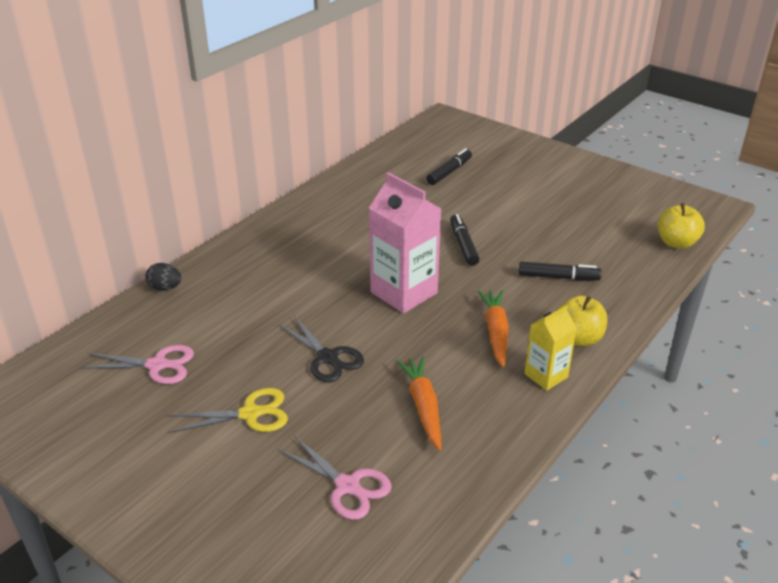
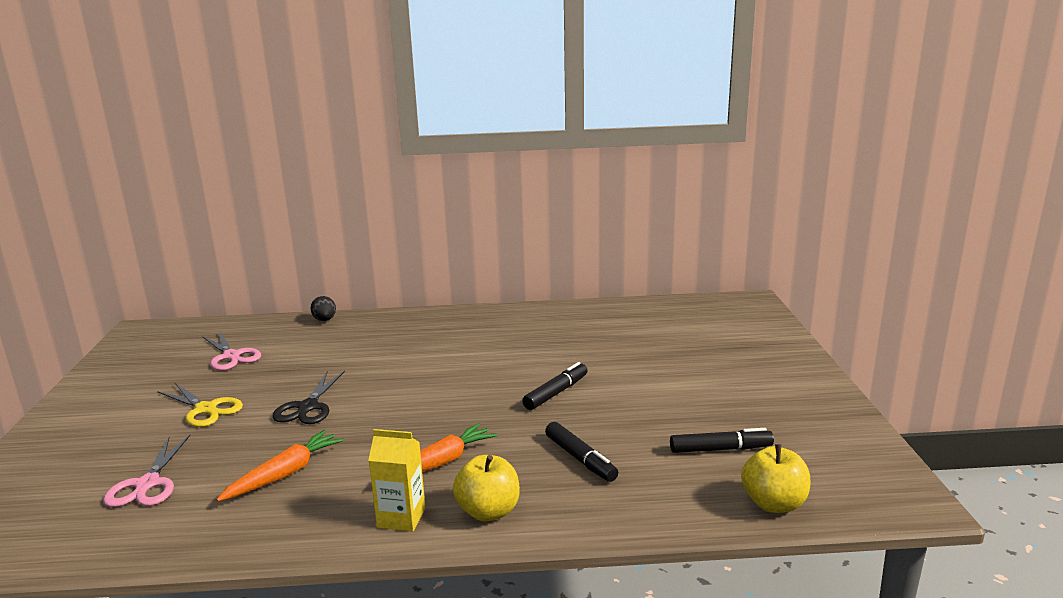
camera: 50 degrees right, 15 degrees down
pink carton [369,172,441,313] -> none
black marker [426,148,472,185] -> black marker moved to [670,428,774,453]

